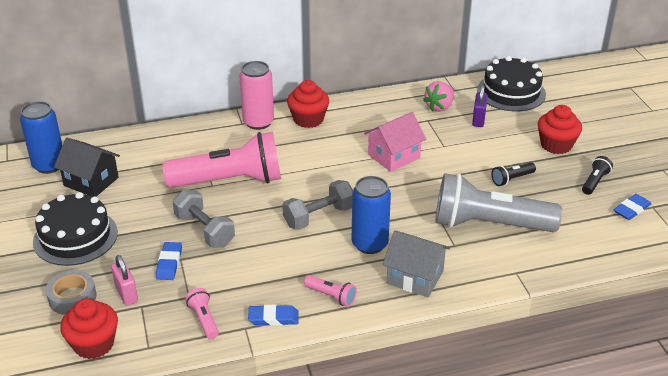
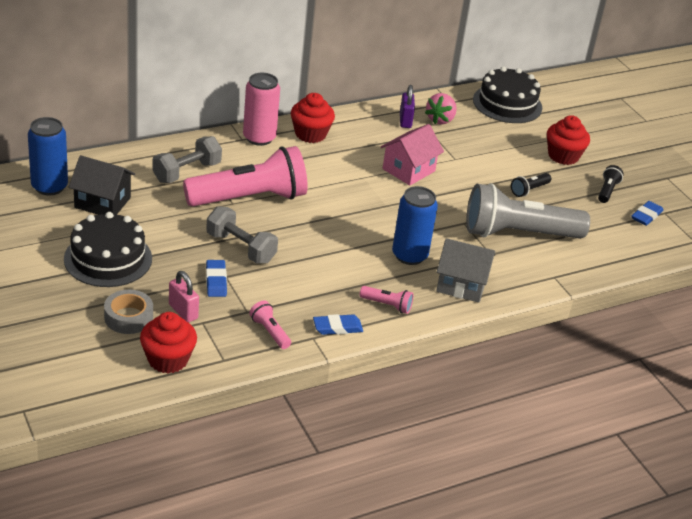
camera: 15 degrees left, 0 degrees up
grey dumbbell [282,180,353,230] -> grey dumbbell moved to [152,136,222,183]
purple padlock [472,85,488,127] -> purple padlock moved to [400,85,415,128]

